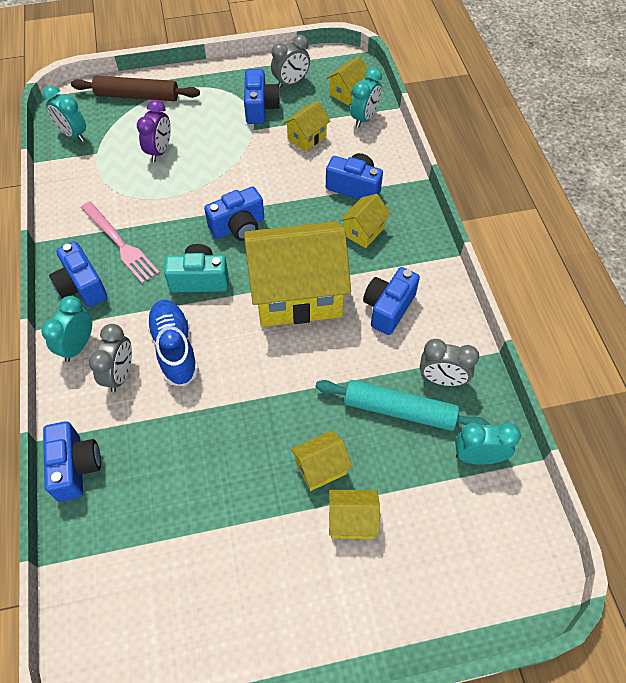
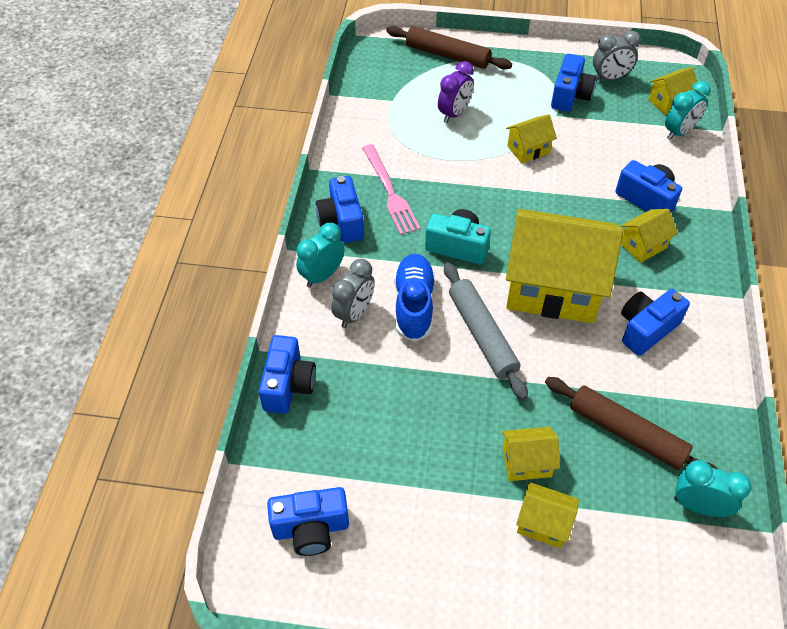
camera: 20 degrees right, 5 degrees down
turquoise clock [43,86,86,142] -> none
blue camera [204,186,264,241] -> blue camera moved to [267,487,349,556]
yellow house [283,101,330,151] -> yellow house moved to [506,115,557,163]
turquoise rolling pin [316,380,490,431] -> brown rolling pin [545,377,718,470]
grey clock [420,339,479,386] -> none
none -> grey rolling pin [444,263,528,400]

